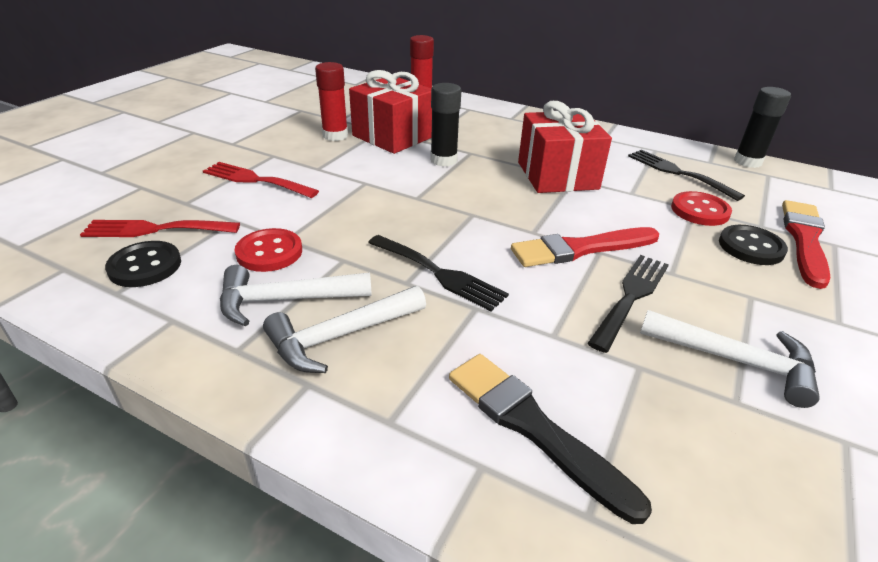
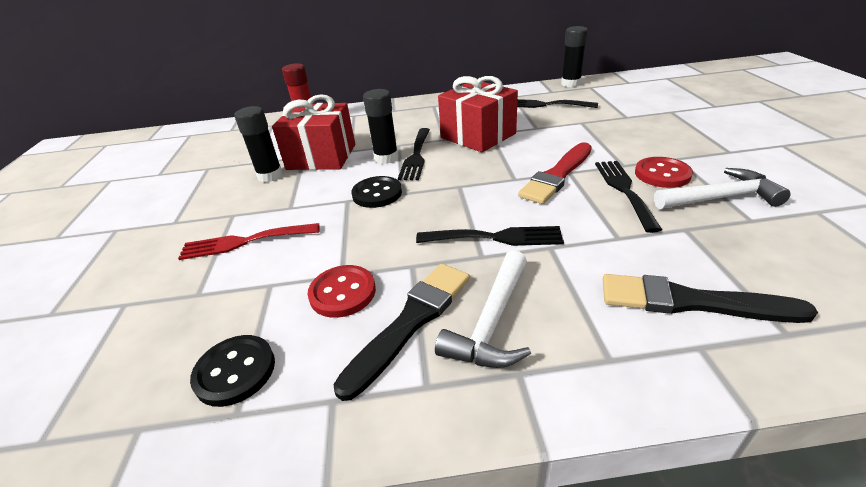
camera: 30 degrees left, 0 degrees up
red fork [80,220,240,237] -> none
white hammer [220,265,372,326] -> black brush [333,264,470,401]
red glue stick [315,62,348,141] -> black glue stick [234,106,283,182]
red button [671,191,732,226] -> red button moved to [635,157,693,188]
black button [719,225,788,265] -> black button moved to [351,176,402,208]
red brush [782,200,830,289] -> none
none -> black fork [398,128,430,180]

